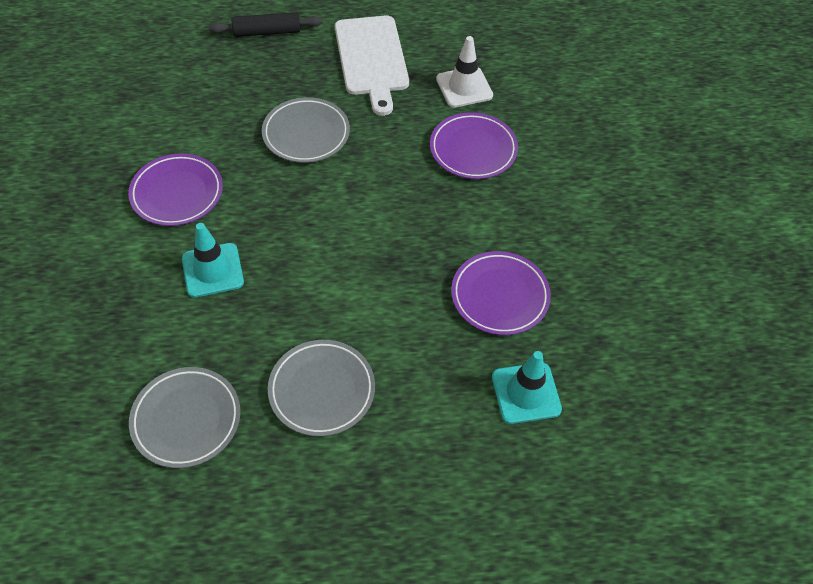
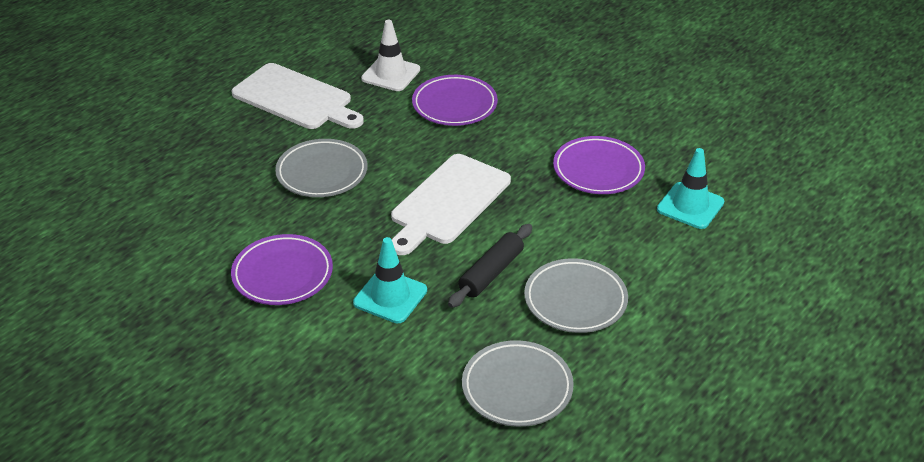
camera: 45 degrees left, 15 degrees down
black rolling pin [209,12,323,37] -> black rolling pin moved to [448,224,532,308]
none -> white cutting board [391,154,511,255]

